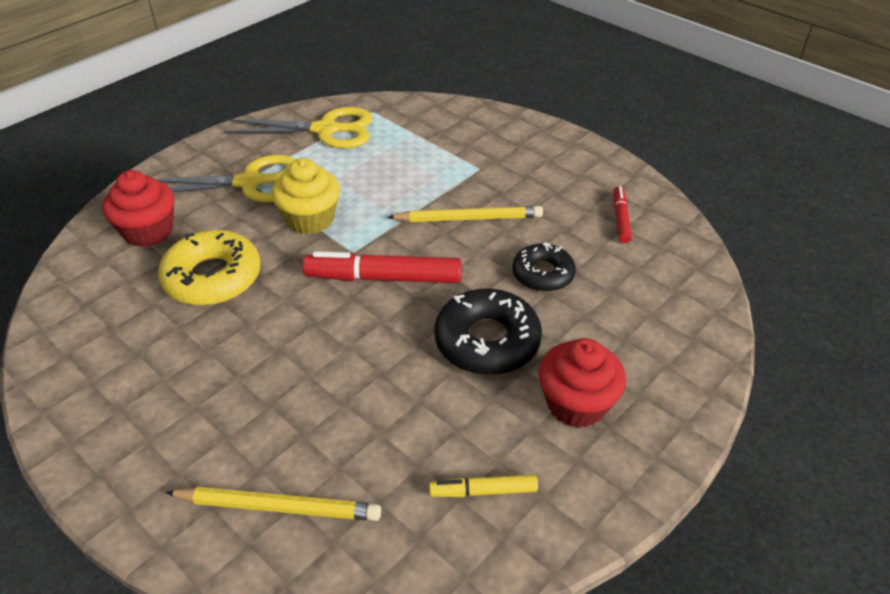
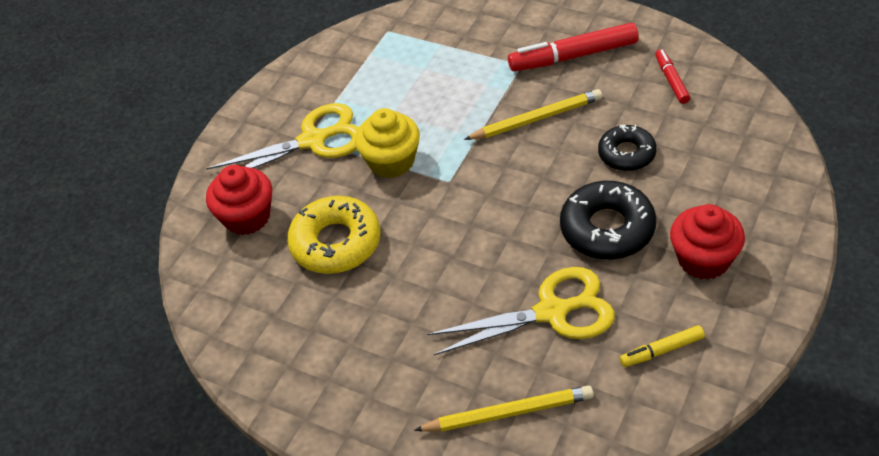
camera: 10 degrees left, 5 degrees up
yellow scissors [224,107,373,148] -> yellow scissors moved to [427,267,615,355]
red marker [303,251,462,283] -> red marker moved to [508,23,639,72]

